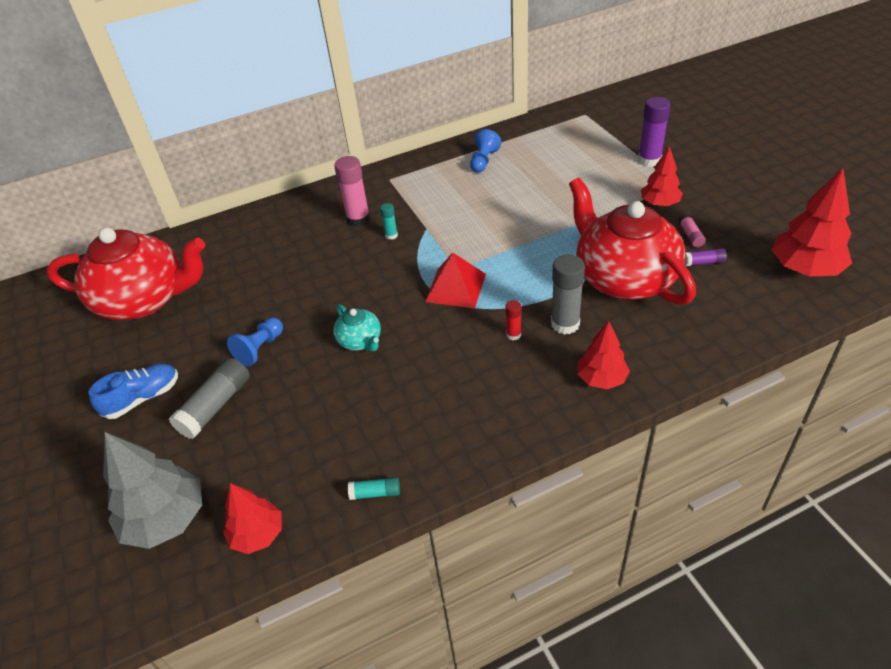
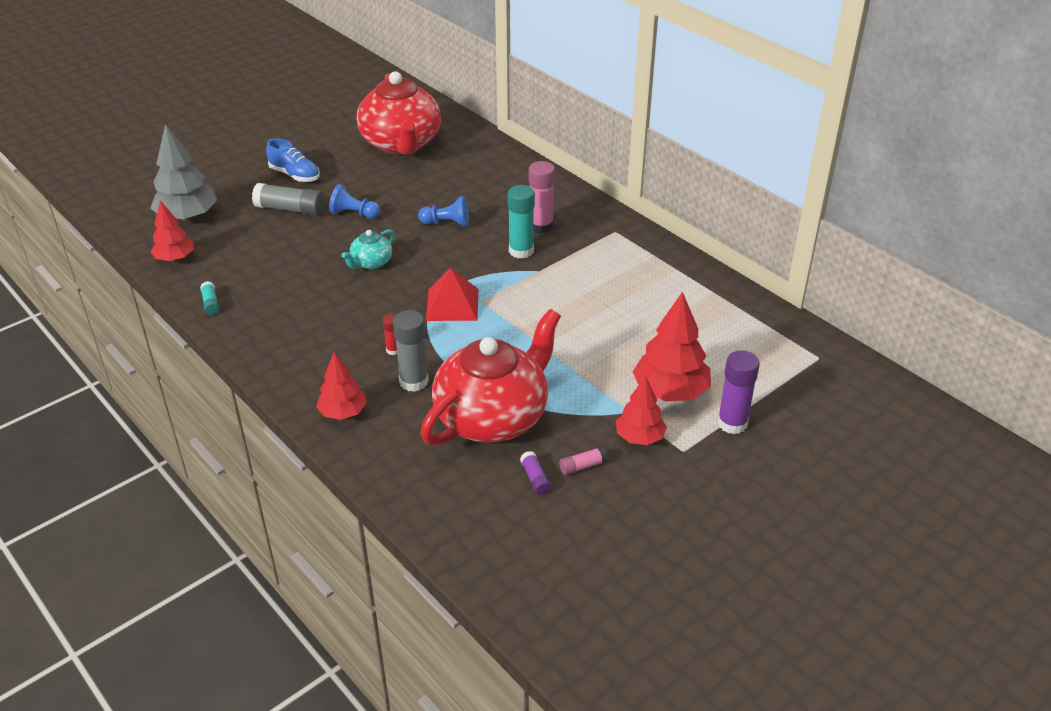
camera: 70 degrees right, 5 degrees down
turquoise glue stick [380,203,398,240] -> turquoise glue stick [508,185,535,259], size x1.93
blue pawn [470,129,501,173] -> blue pawn moved to [418,196,469,227]
red tree [771,168,852,277] -> red tree moved to [633,292,711,401]

